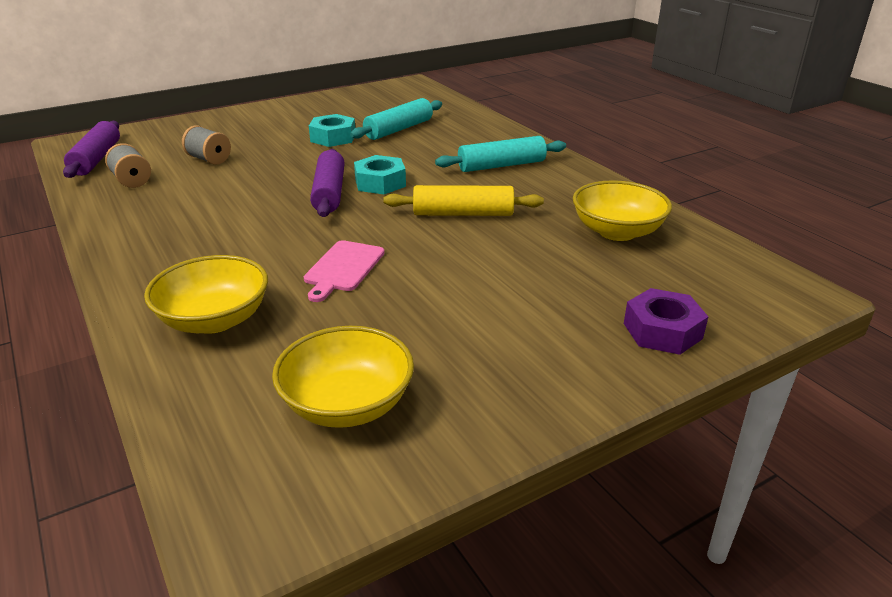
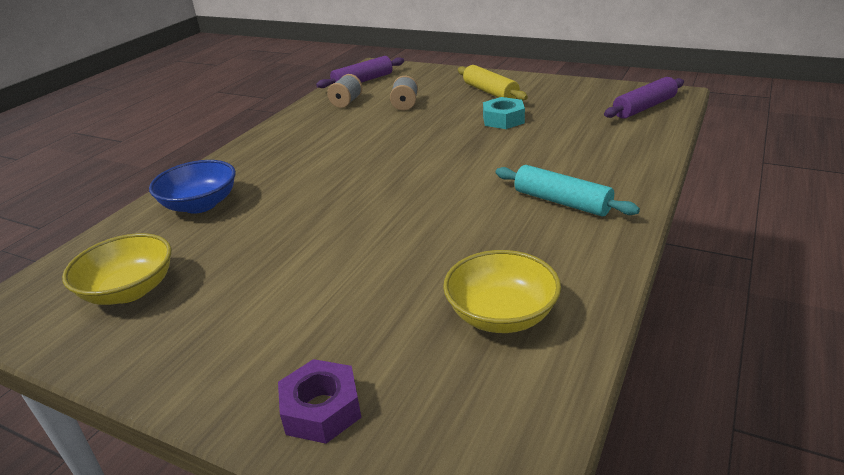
camera: 60 degrees right, 0 degrees up
yellow bowl [144,255,268,334] -> blue bowl [149,160,236,214]
pink cutting board [304,240,385,302] -> none
purple rolling pin [310,149,345,217] -> purple rolling pin moved to [604,77,684,119]
turquoise rolling pin [350,98,442,140] -> none
turquoise nut [354,155,406,195] -> none
yellow rolling pin [383,185,544,216] -> yellow rolling pin moved to [458,65,528,101]

